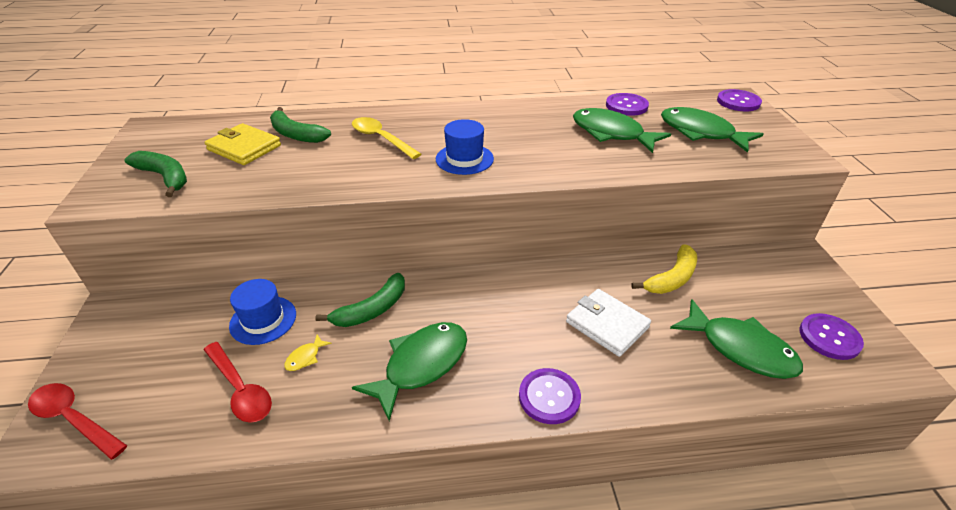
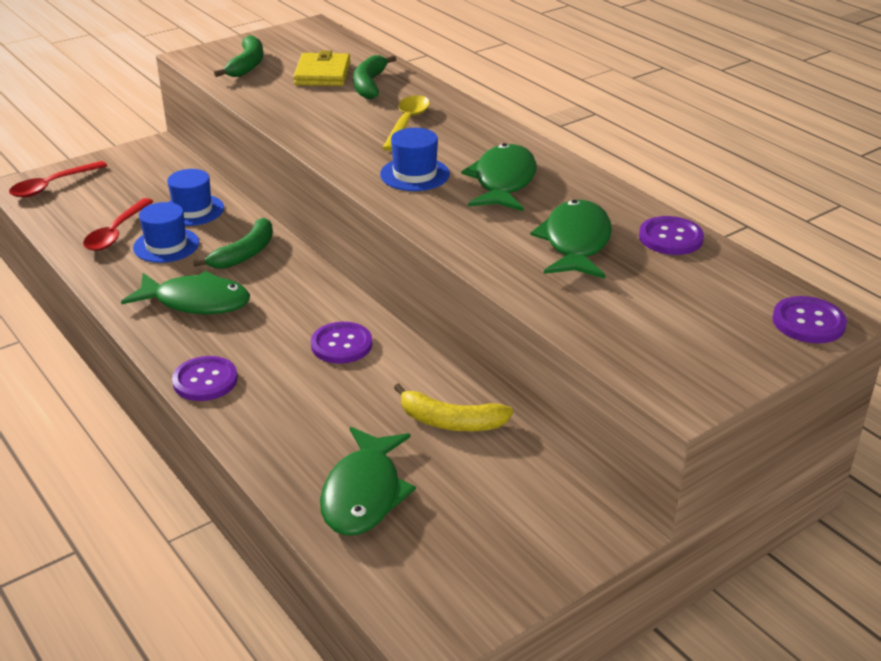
camera: 60 degrees right, 5 degrees down
red spoon [28,383,128,460] -> red spoon turned 135 degrees counterclockwise [9,161,107,197]
yellow fish [284,334,332,371] -> blue hat [133,202,199,263]
green banana [315,273,405,327] -> green banana turned 75 degrees counterclockwise [193,218,273,269]
white wallet [566,289,651,357] -> none
green fish [661,107,763,153] -> green fish moved to [461,143,537,211]
purple button [799,313,864,360] -> purple button moved to [311,322,372,364]

